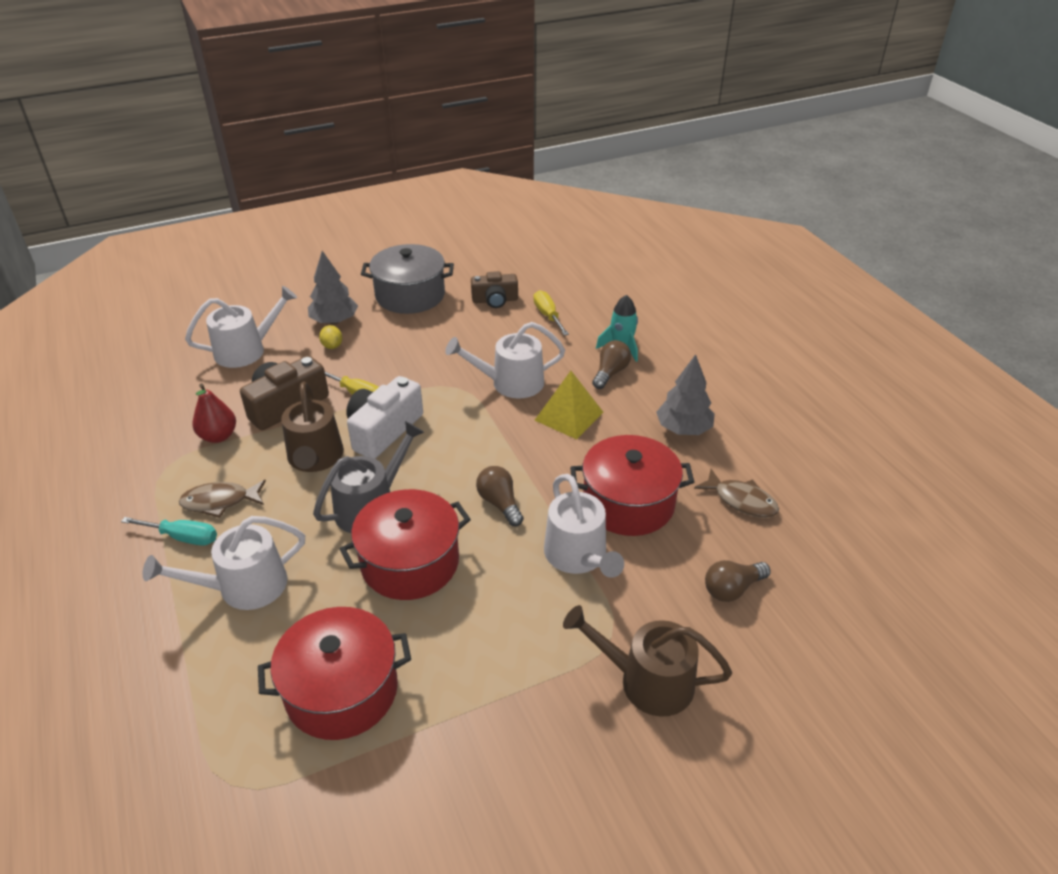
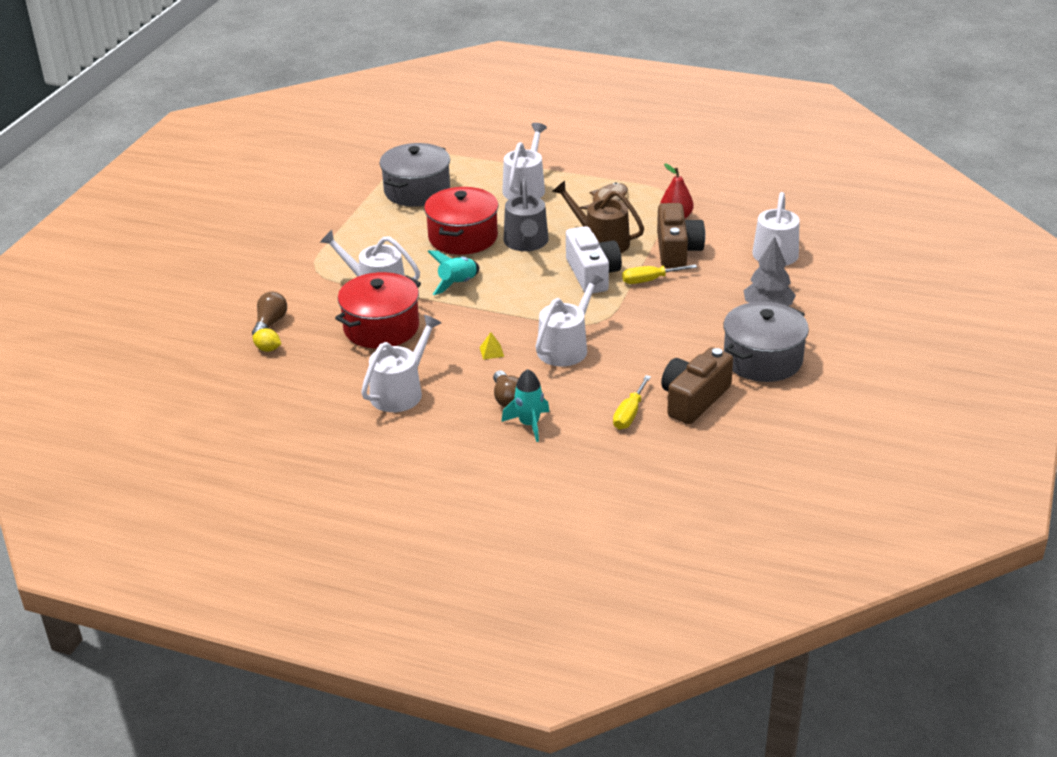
camera: 135 degrees right, 5 degrees down
turquoise screwdriver [121,517,217,546] -> none
red pot [258,607,411,740] -> grey pot [380,143,450,207]
yellow lemon [319,325,342,349] -> yellow lemon moved to [252,328,281,352]
brown camera [471,271,518,308] -> brown camera [661,347,733,424], size x1.51
brown light bulb [476,466,524,526] -> turquoise rocket [428,250,479,295]
yellow screwdriver [534,290,569,336] -> yellow screwdriver turned 90 degrees clockwise [613,375,651,429]
yellow pyramid [535,371,603,439] -> yellow pyramid [480,332,504,360], size x0.45
brown watering can [563,605,732,717] -> none
grey tree [656,354,715,435] -> white watering can [361,315,441,412]
brown fish [694,469,779,518] -> none

